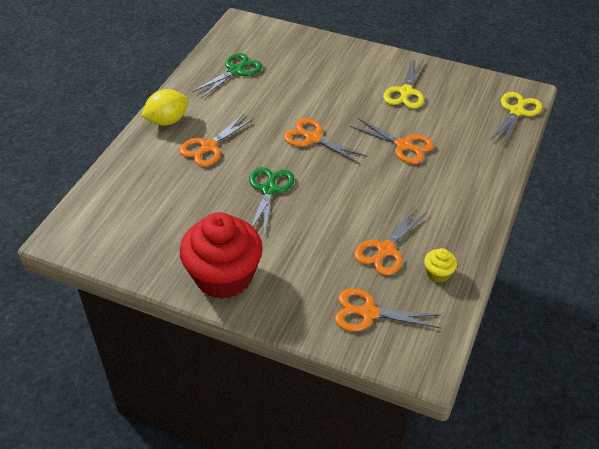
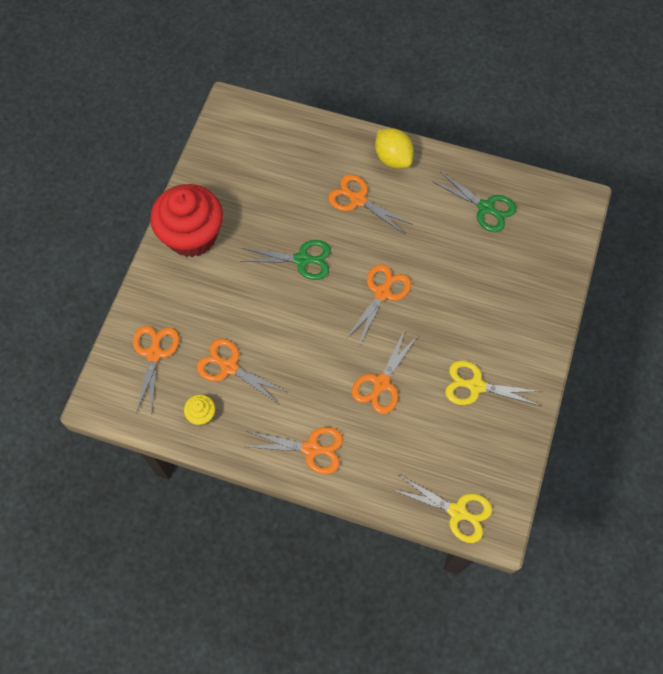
camera: 85 degrees right, 20 degrees up
none -> orange scissors [246,427,343,474]

